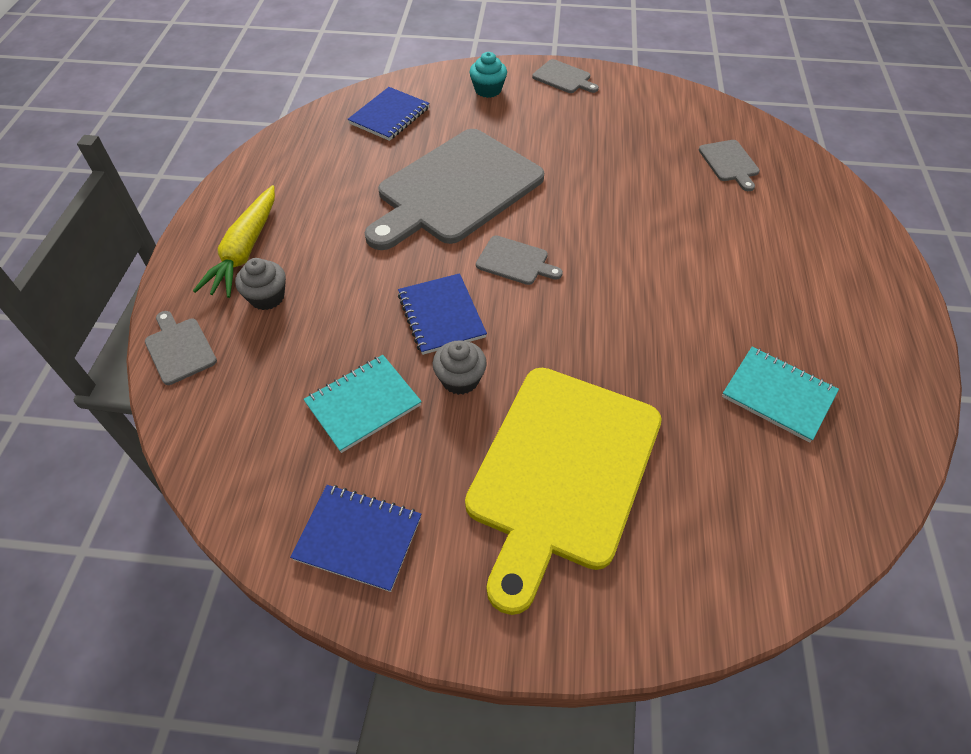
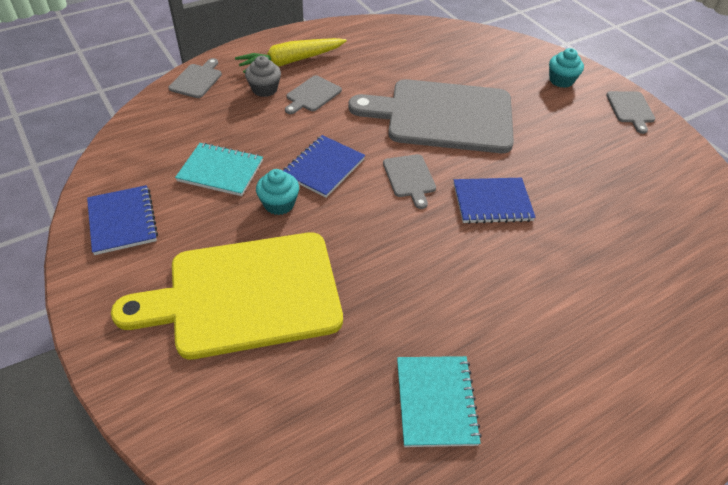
camera: 50 degrees right, 5 degrees down
blue notebook [348,87,430,141] -> blue notebook moved to [453,178,536,224]
grey cupcake [433,340,487,395] -> turquoise cupcake [256,169,299,215]
grey cutting board [699,140,760,191] -> grey cutting board moved to [285,75,342,114]

